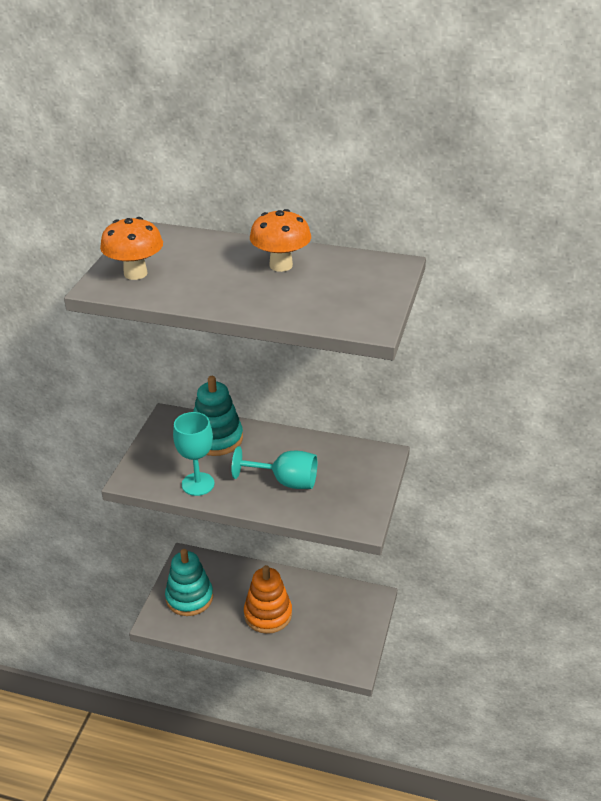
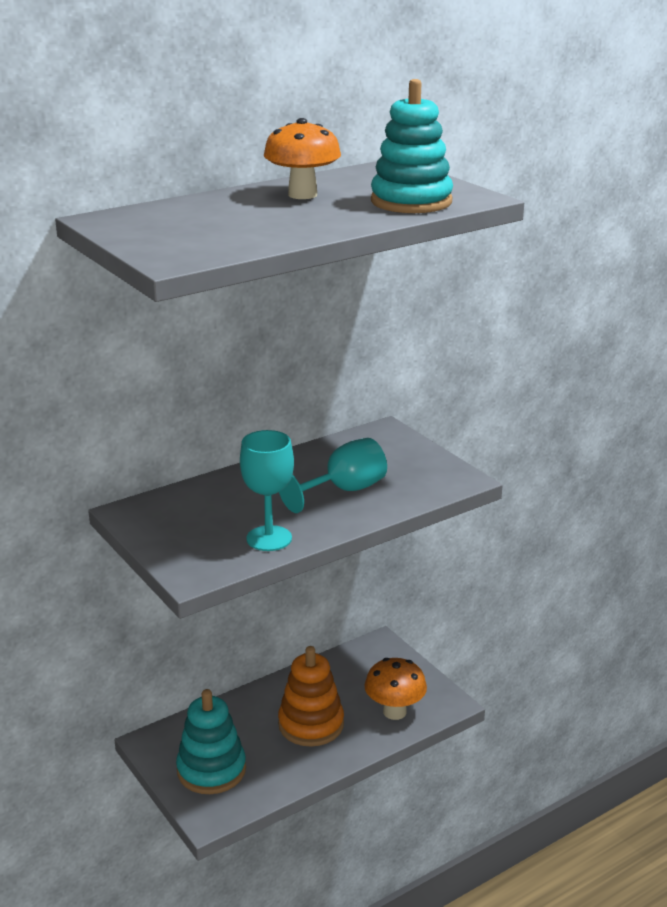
camera: 50 degrees left, 10 degrees down
orange mushroom [100,217,163,280] -> orange mushroom moved to [364,658,427,720]
turquoise stacking toy [193,376,243,456] -> turquoise stacking toy moved to [371,79,453,213]

